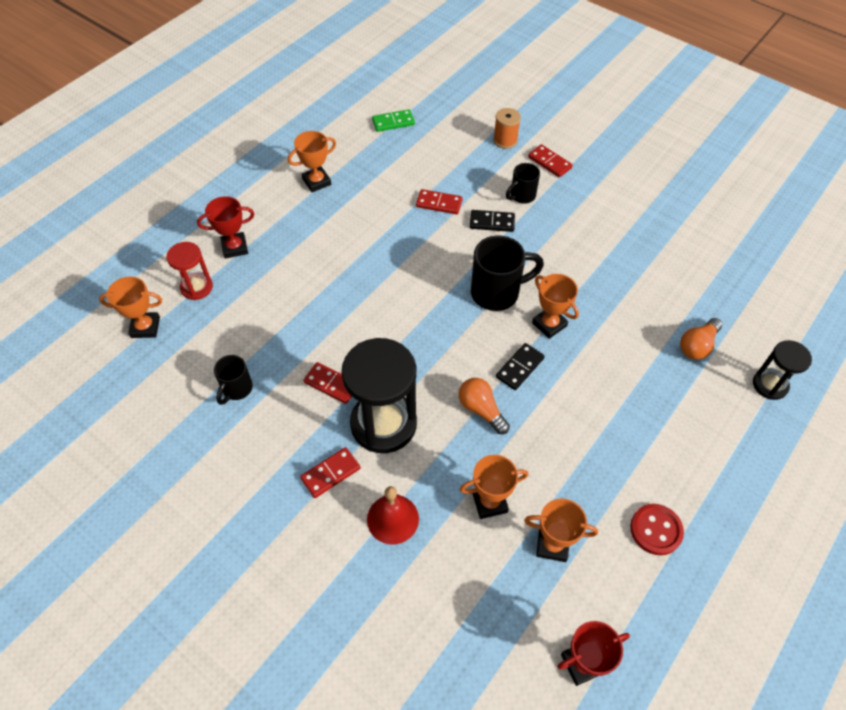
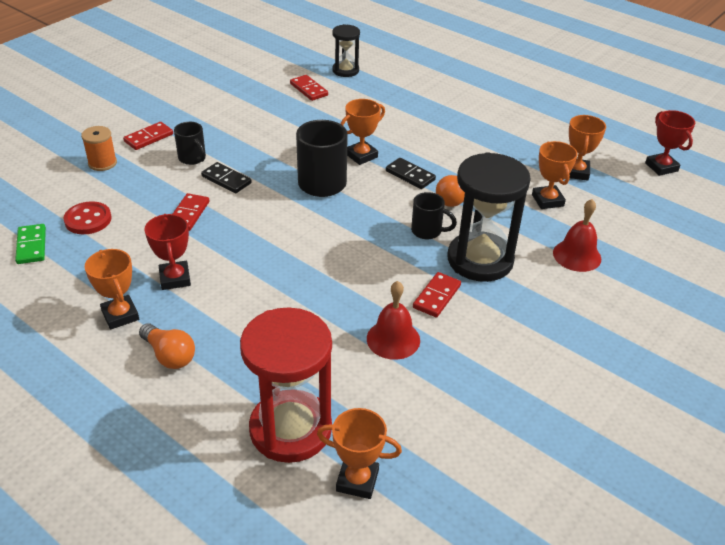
camera: 90 degrees left, 15 degrees down
orange trophy [99,277,162,338] -> orange trophy turned 75 degrees counterclockwise [317,408,402,499]
red hourglass [167,242,213,300] -> red hourglass [240,307,332,463], size x1.85
red trophy [197,196,254,259] -> red trophy moved to [144,214,191,290]
black mug [214,355,253,405] -> black mug moved to [411,192,457,239]
red domino [300,447,360,498] -> red domino moved to [290,75,328,101]
black domino [470,210,515,232] -> black domino turned 60 degrees counterclockwise [201,162,252,193]
red button [630,504,684,555] -> red button moved to [64,201,112,234]
orange light bulb [680,318,722,360] -> orange light bulb moved to [139,324,195,369]
black hourglass [753,340,812,400] -> black hourglass moved to [332,24,360,77]
none -> red bell [367,281,420,360]

